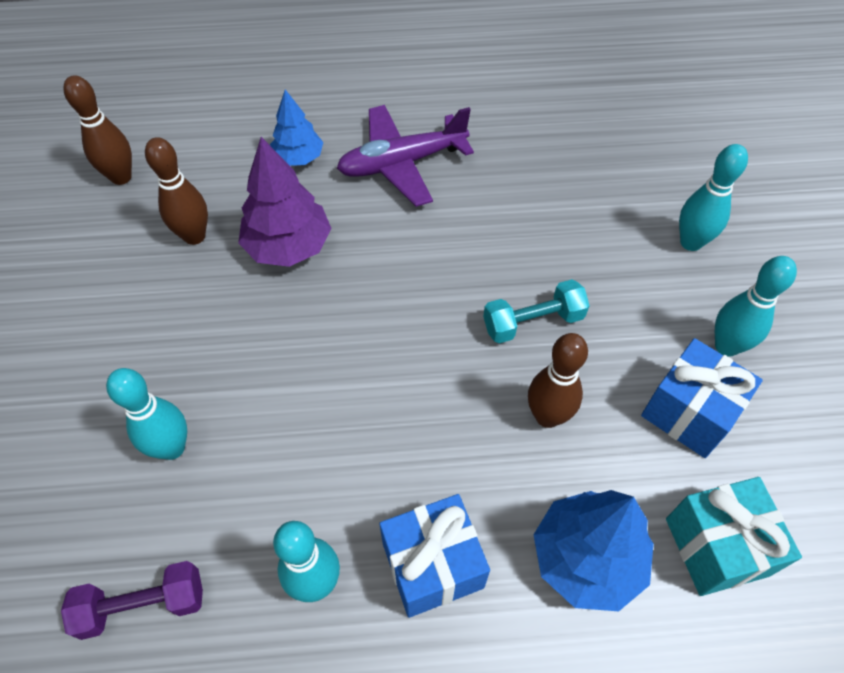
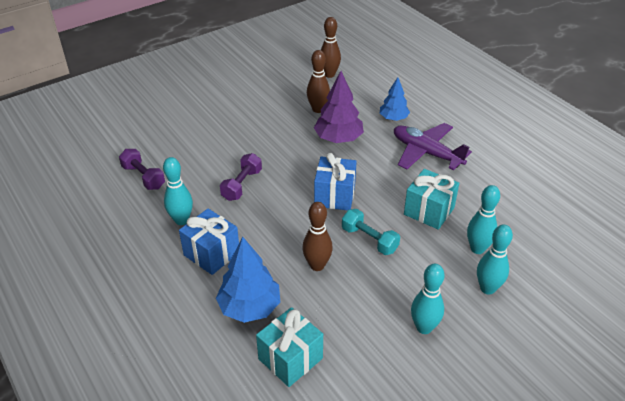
camera: 60 degrees right, 15 degrees down
turquoise bowling pin [106,368,187,460] -> turquoise bowling pin moved to [467,185,500,254]
blue gift [641,338,763,458] -> blue gift moved to [314,153,357,210]
none -> purple dumbbell [220,153,262,201]
none -> turquoise gift [404,169,459,230]

